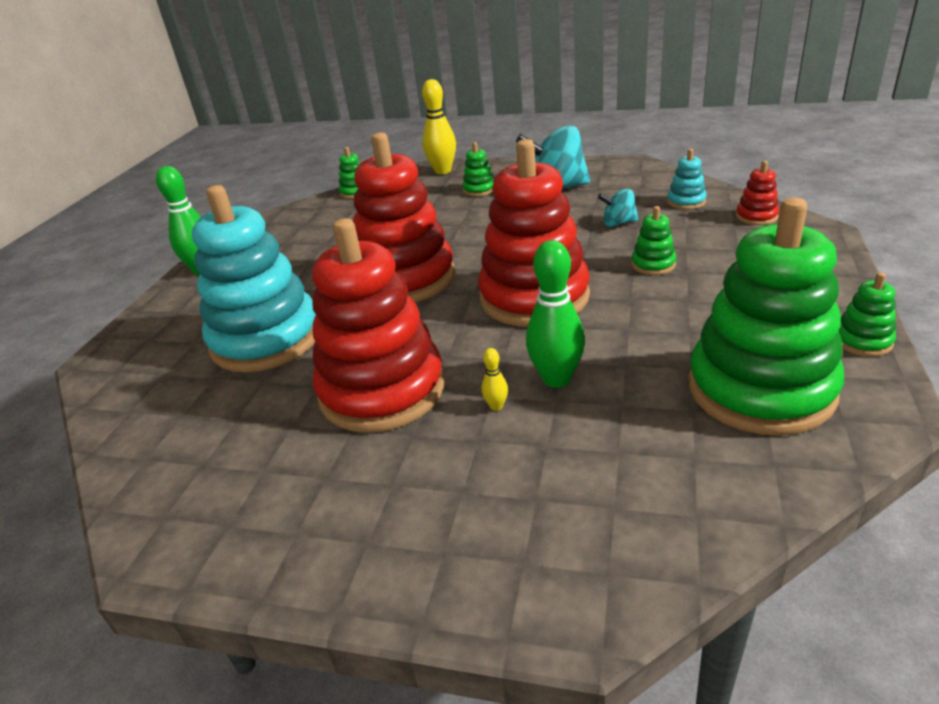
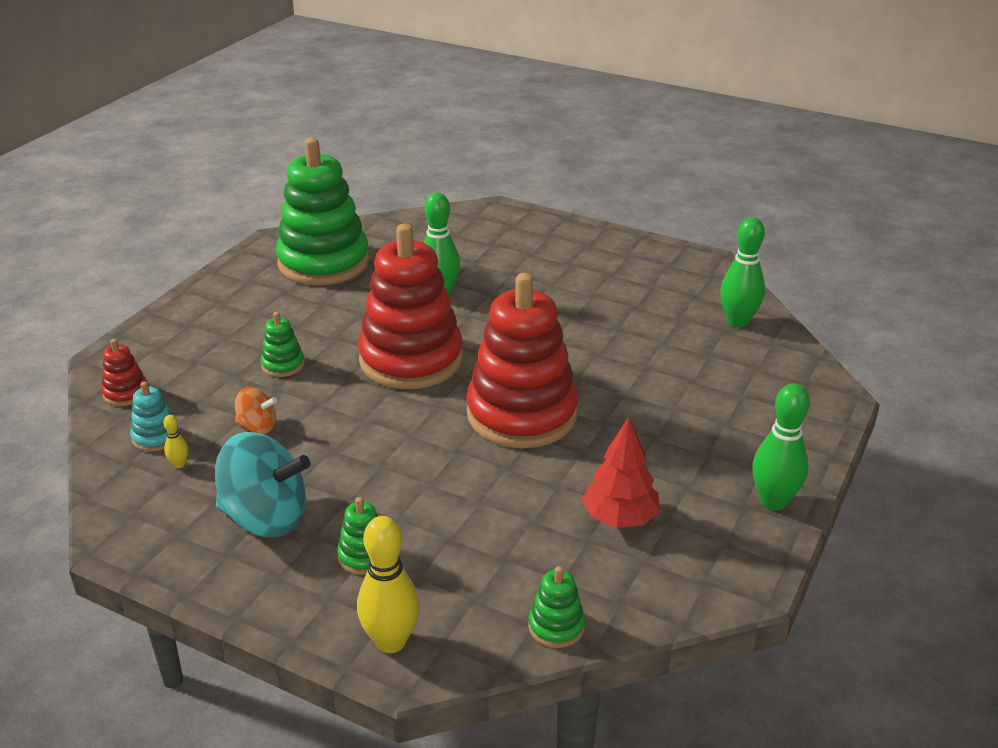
camera: 170 degrees left, 0 degrees up
turquoise stacking toy [192,185,316,372] -> none
red stacking toy [312,218,445,433] -> none
yellow bowling pin [482,348,508,411] -> yellow bowling pin moved to [164,415,188,468]
turquoise spinning top [598,188,639,227] -> orange spinning top [235,387,277,434]
green stacking toy [838,272,896,357] -> none
none -> red tree [582,417,660,528]
none -> green bowling pin [720,217,765,327]

